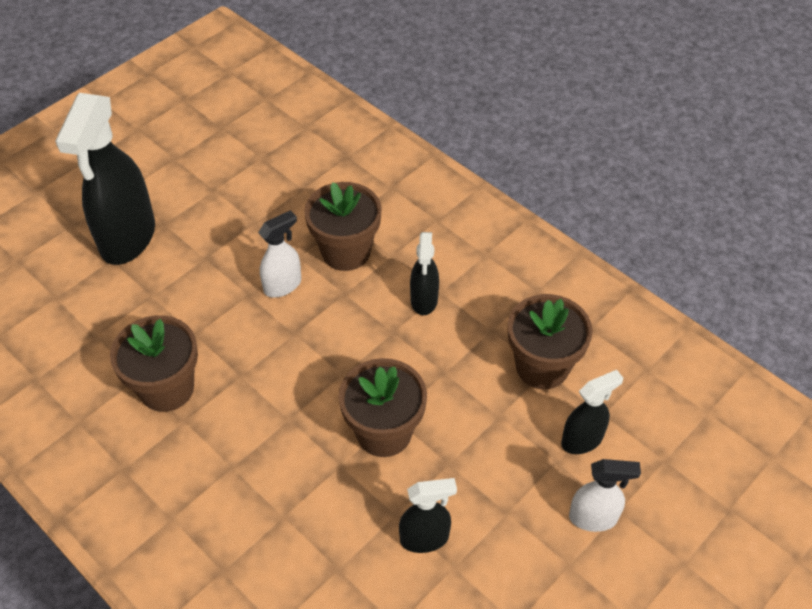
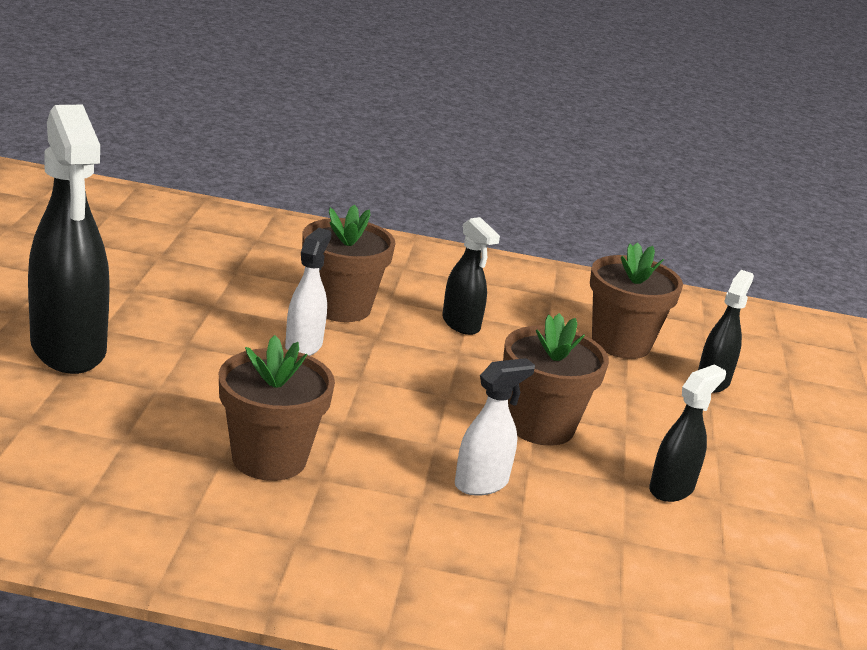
camera: 40 degrees left, 25 degrees down
white spray bottle [569,459,641,532] -> white spray bottle moved to [455,358,535,496]

